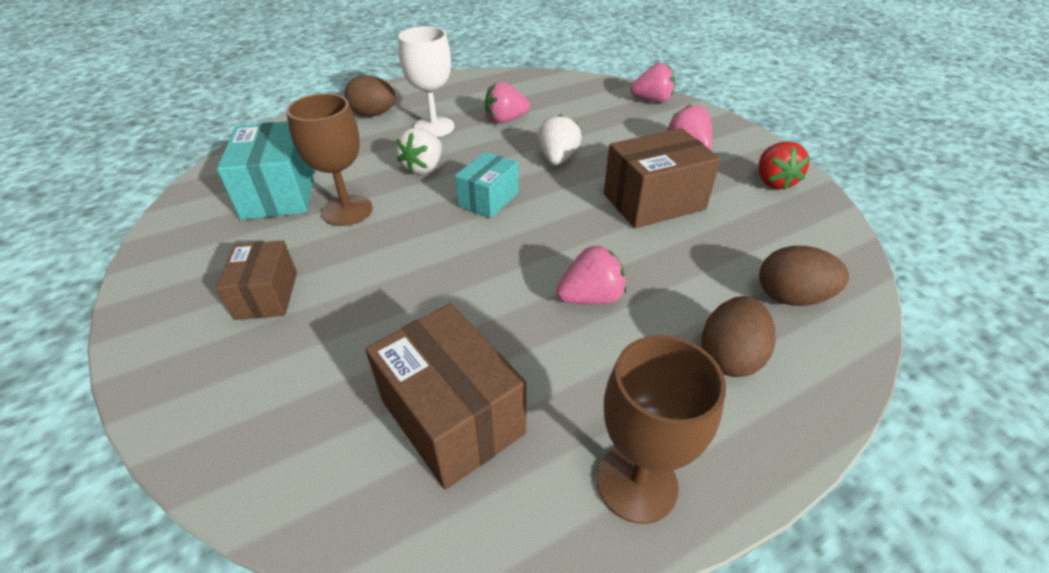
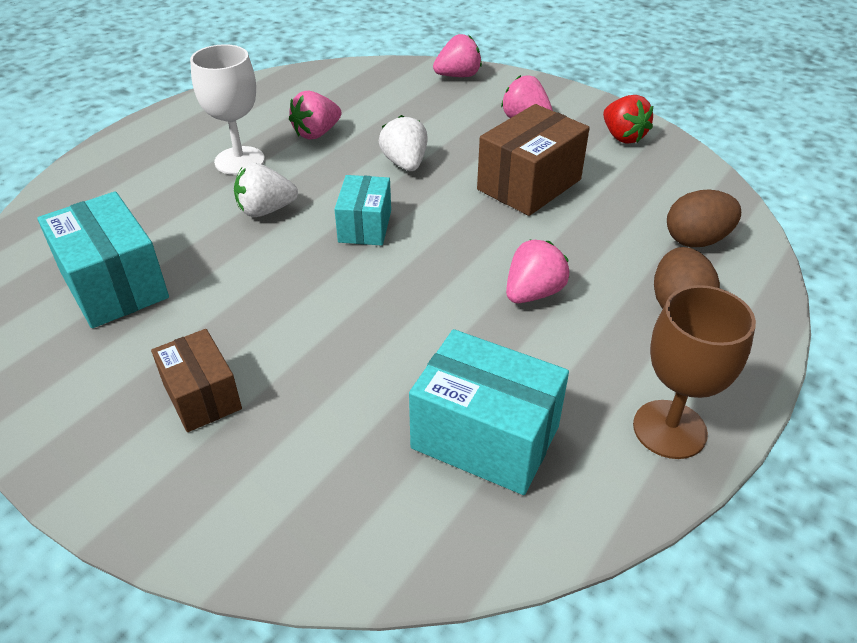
camera: 25 degrees left, 0 degrees up
brown goblet [286,94,373,226] -> none
brown egg [344,75,396,116] -> none
brown box [365,303,526,490] -> turquoise box [409,329,569,495]
white strawberry [397,128,442,174] -> white strawberry turned 75 degrees clockwise [234,163,298,217]

